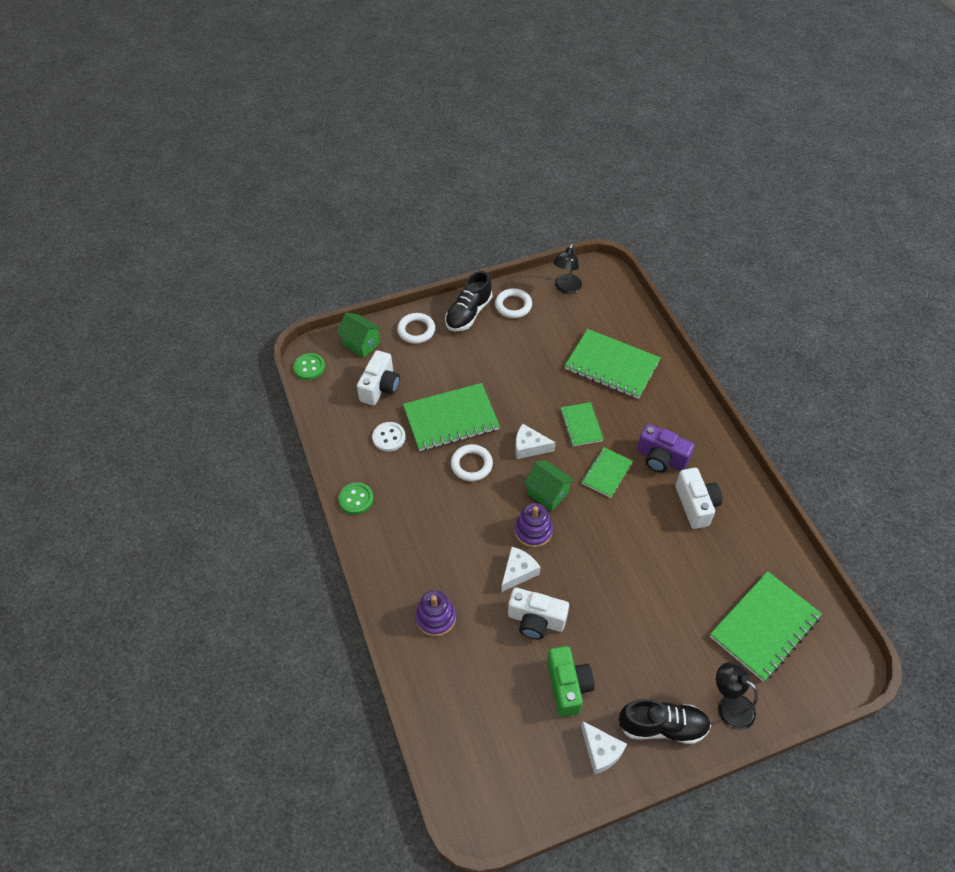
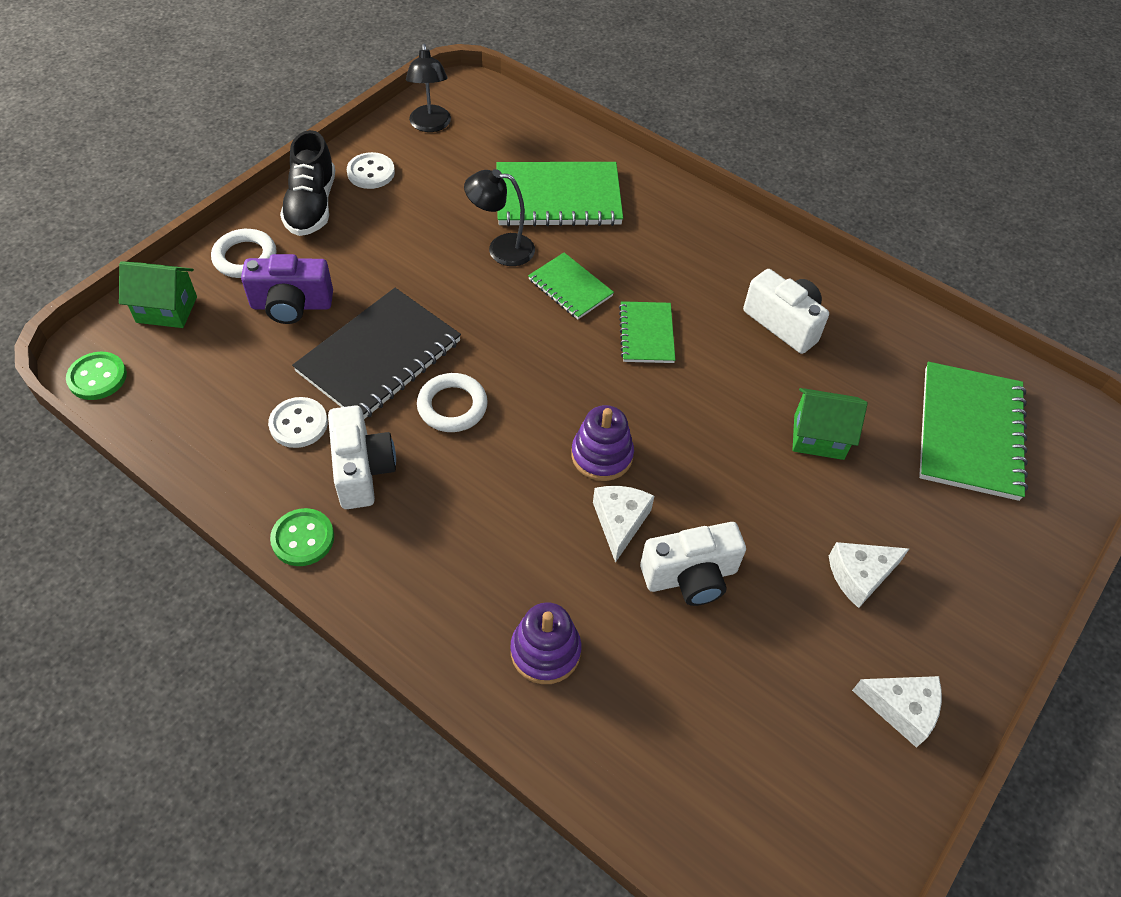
camera: 35 degrees left, 0 degrees up
white camera [357,350,400,405] -> white camera moved to [328,405,396,509]
green notebook [403,383,500,451] -> black notebook [292,288,461,419]
white ring [495,288,532,318] -> white button [347,152,395,189]
white cheese [515,424,556,459] -> white cheese moved to [829,542,909,608]
green house [524,460,575,511] -> green house moved to [793,388,867,460]
green camera [547,646,594,717] -> none
black shoe [619,699,711,744] -> none
purple camera [637,424,695,472] -> purple camera moved to [241,254,333,324]
black lamp [716,662,758,730] -> black lamp moved to [464,169,535,266]

